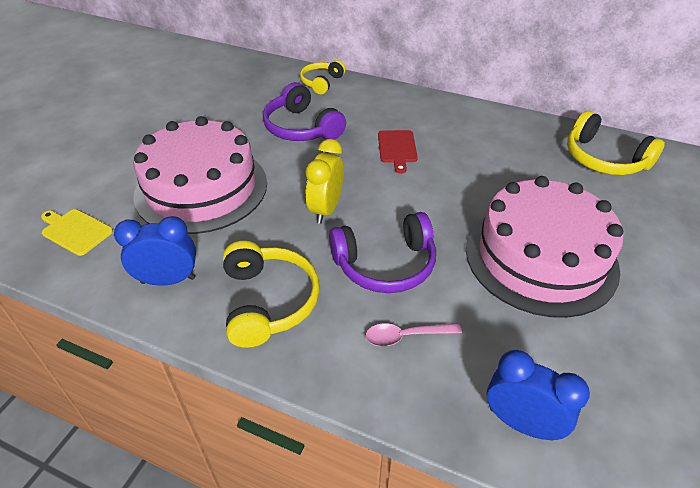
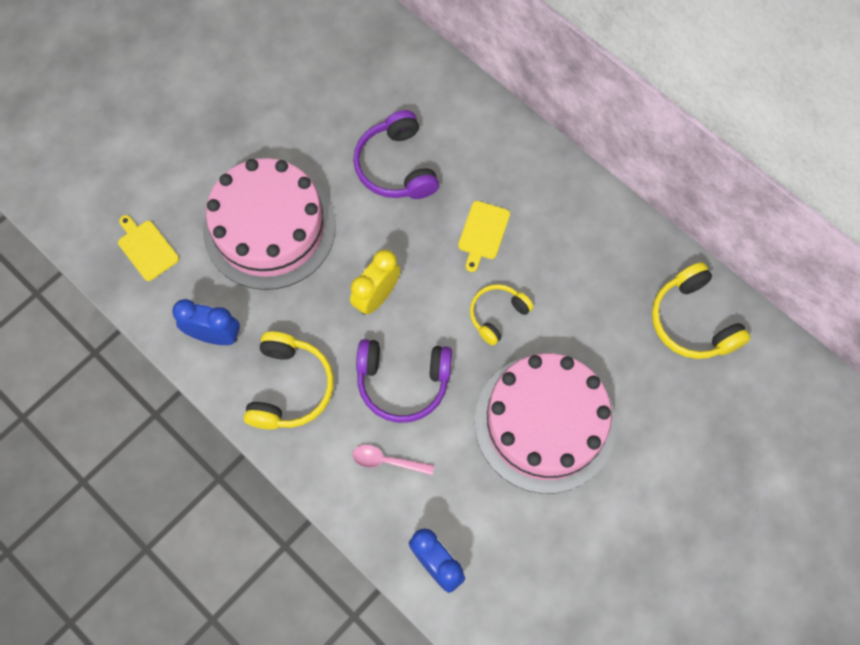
camera: 20 degrees right, 25 degrees up
yellow headphones [300,60,346,94] -> yellow headphones moved to [470,284,534,346]
red cutting board [378,130,418,174] -> yellow cutting board [458,201,510,272]

